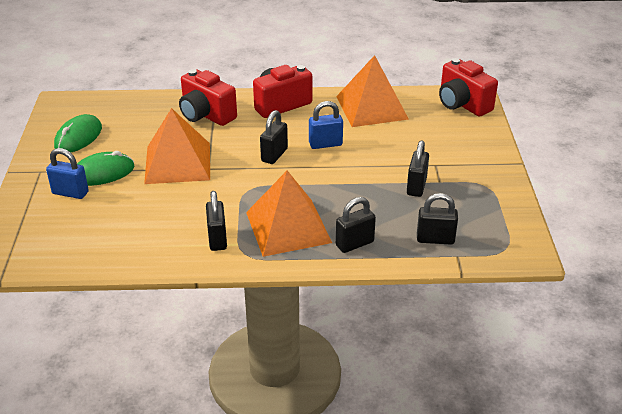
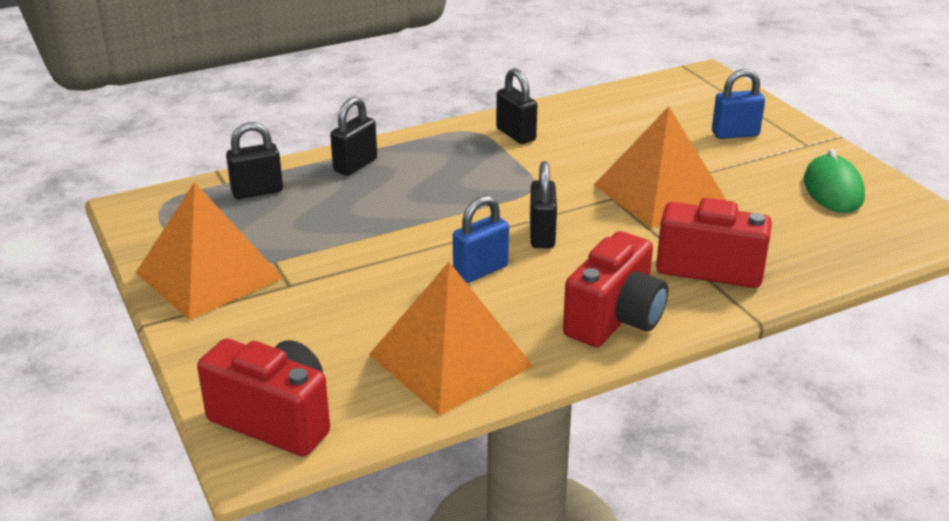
camera: 155 degrees right, 5 degrees down
green mouse [77,151,134,186] -> none
orange pyramid [246,171,332,257] -> orange pyramid moved to [136,182,283,320]
black padlock [407,140,429,197] -> none

